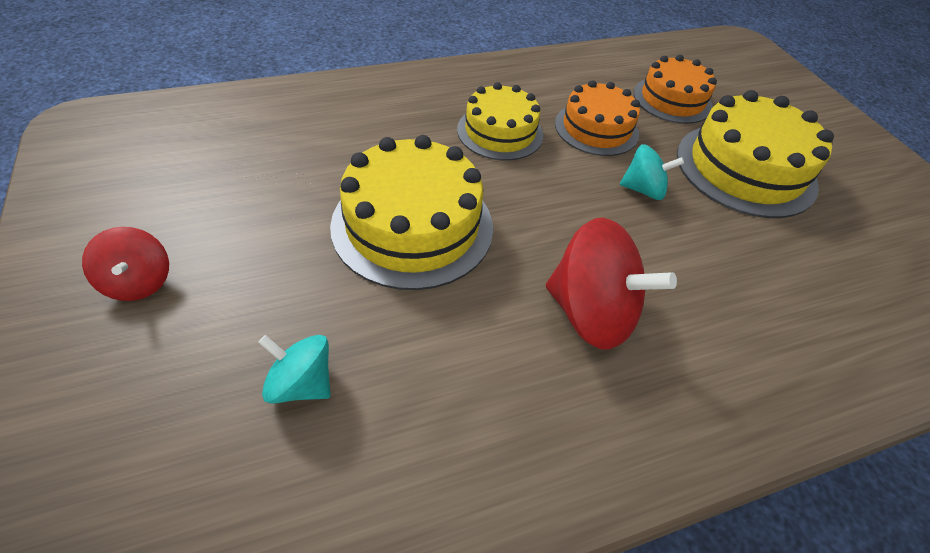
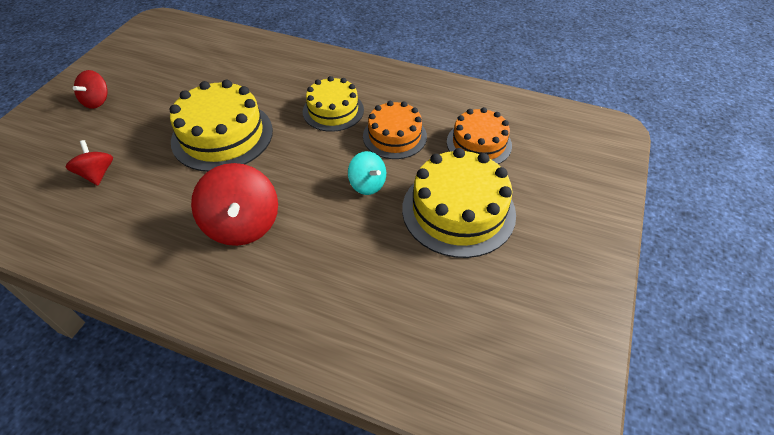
camera: 45 degrees right, 0 degrees up
turquoise spinning top [258,335,331,404] -> red spinning top [66,140,113,186]

